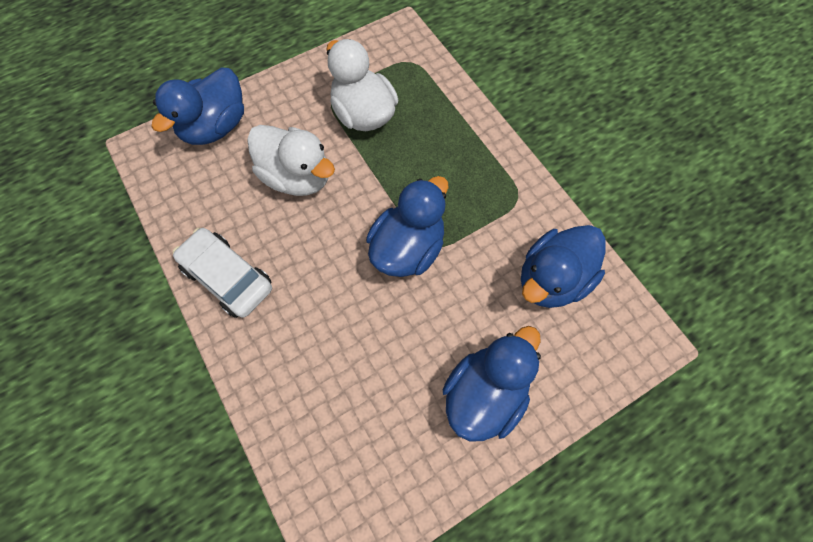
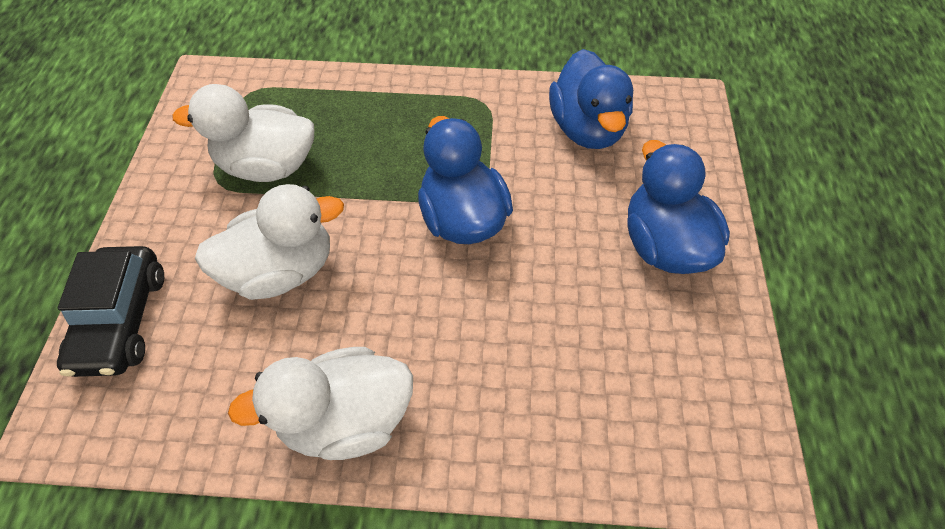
camera: 55 degrees left, 10 degrees down
blue duck [151,67,244,145] -> black car [57,246,164,377]
white car [173,228,272,318] -> white duck [228,347,413,460]

